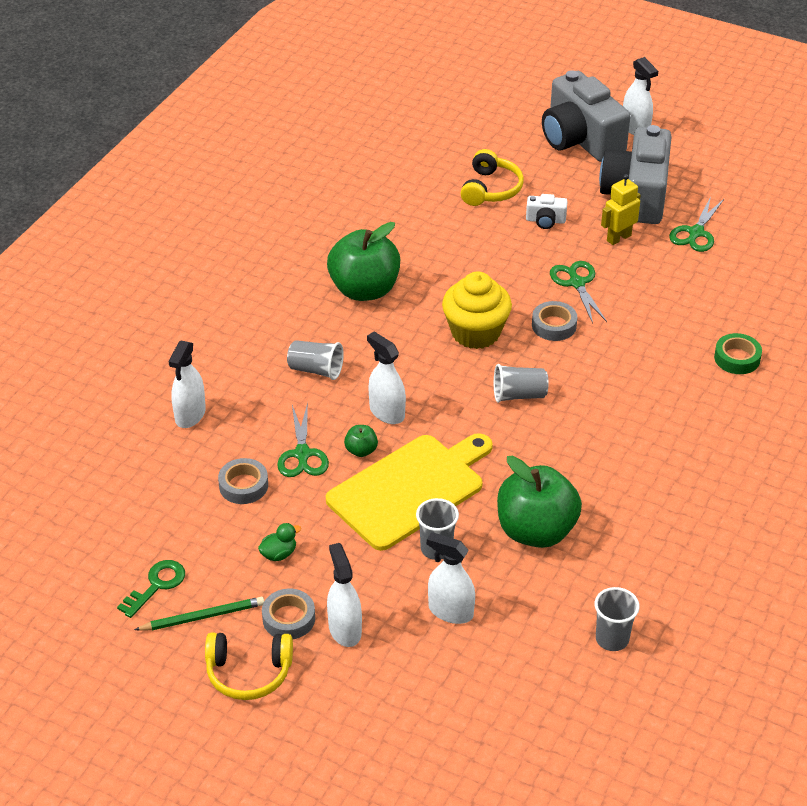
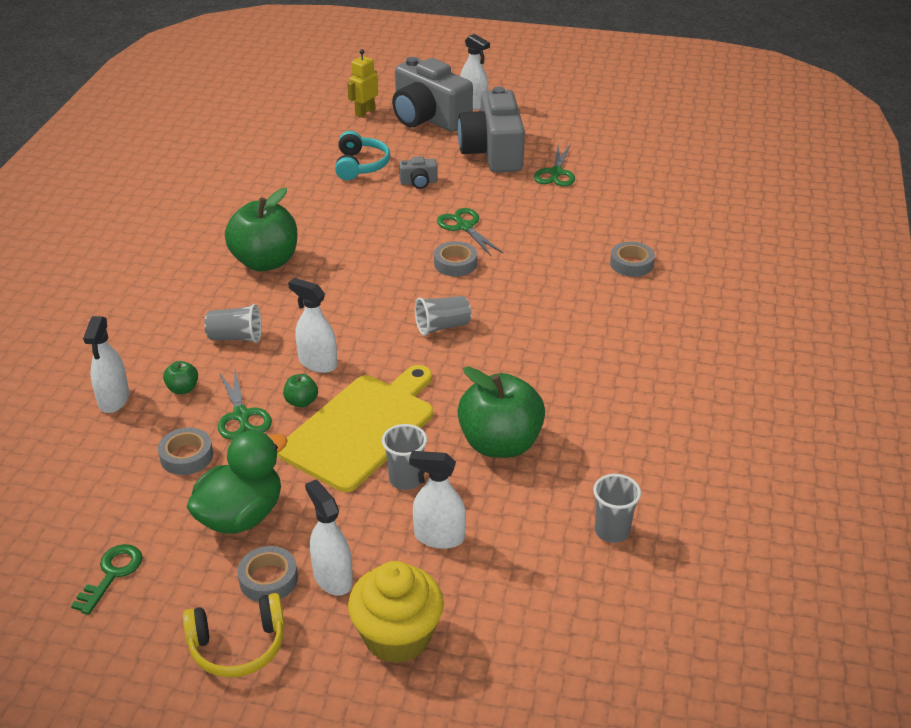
camera: 15 degrees left, 5 degrees down
green pencil [134,597,264,631] -> none
green duck [258,523,301,561] -> green duck [187,431,288,534], size x2.33
yellow cupcake [442,272,512,349] -> yellow cupcake moved to [348,561,444,663]
yellow headphones [461,149,524,206] -> turquoise headphones [335,131,390,180]
white camera [526,194,568,229] -> grey camera [399,156,438,189]
yellow robot [601,174,641,245] -> yellow robot moved to [347,49,378,117]
green tape [714,333,762,374] -> grey tape [610,242,655,277]
none -> green apple [163,361,198,394]

